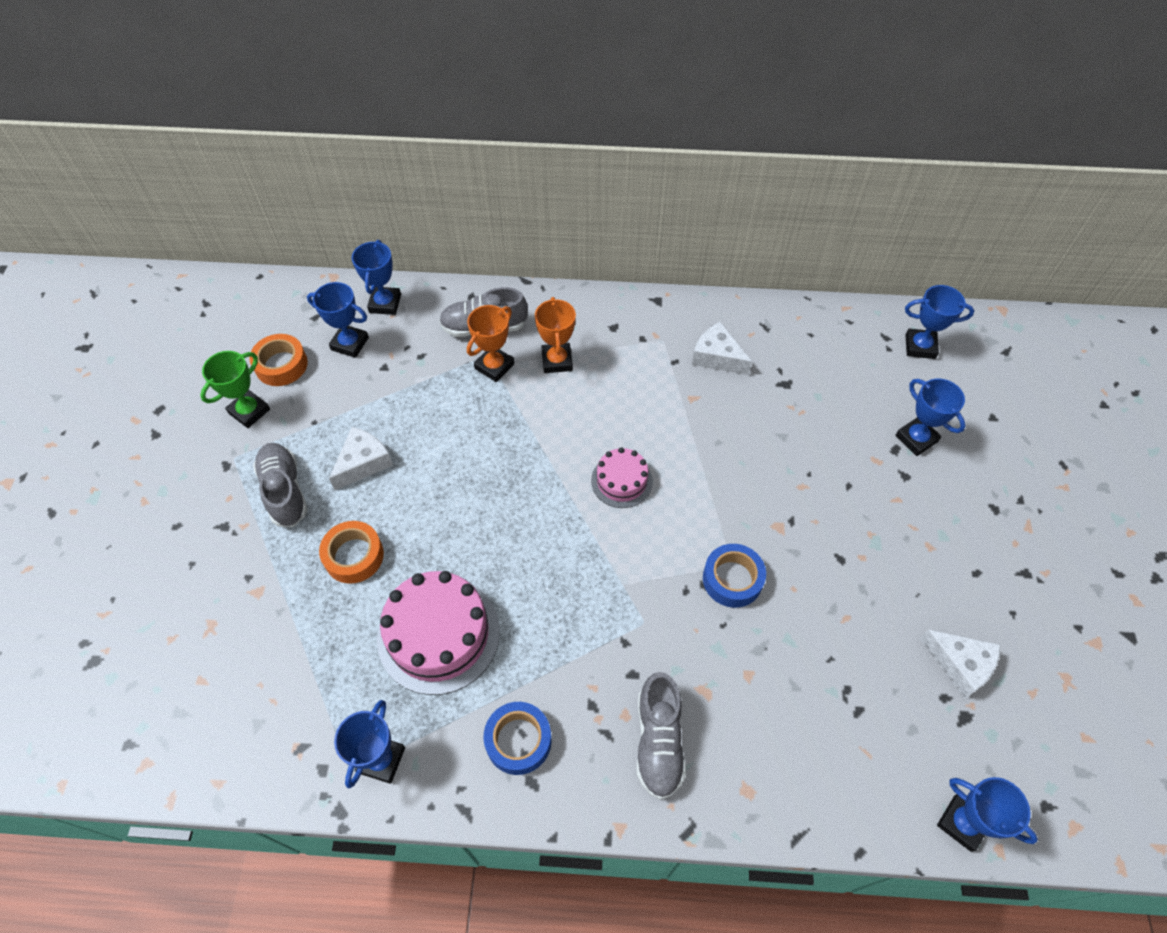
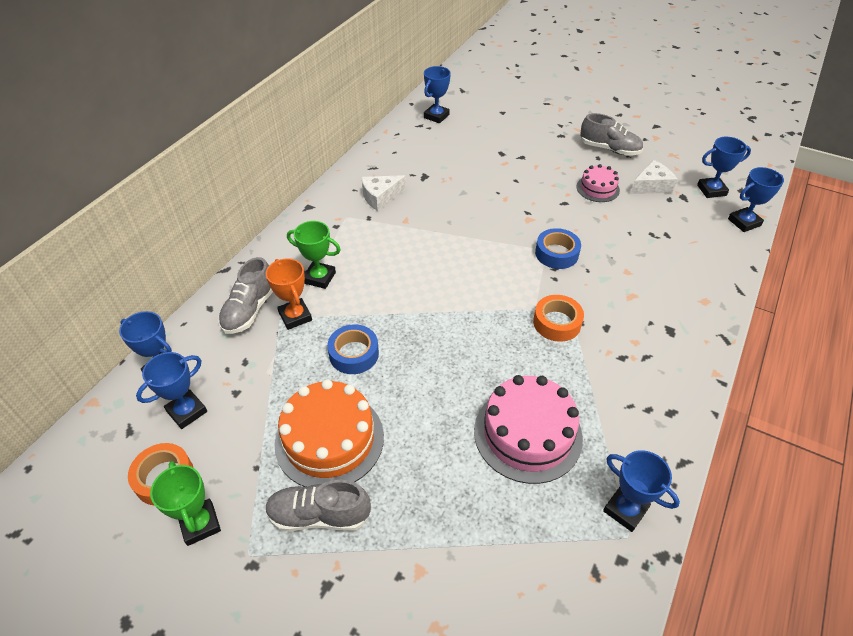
camera: 65 degrees left, 10 degrees down
orange tape [319,521,384,584] -> orange tape moved to [533,295,584,342]
white cheese [329,427,393,490] -> orange cake [275,379,384,487]
blue tape [484,702,552,775] -> blue tape moved to [327,324,379,374]
orange trophy [535,297,576,373] -> green trophy [287,221,341,289]
pink cake [591,447,653,508] -> pink cake moved to [577,164,620,202]
grey shoe [636,672,686,800] -> grey shoe moved to [580,113,643,156]
blue trophy [895,378,966,456] -> blue trophy moved to [697,137,751,198]

